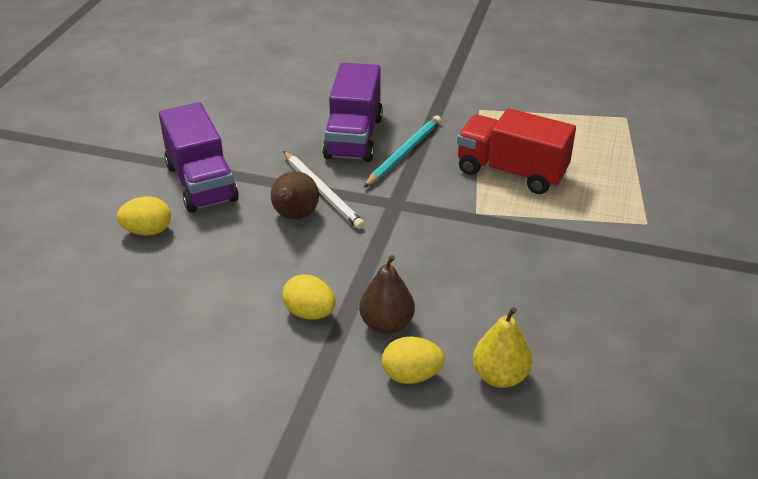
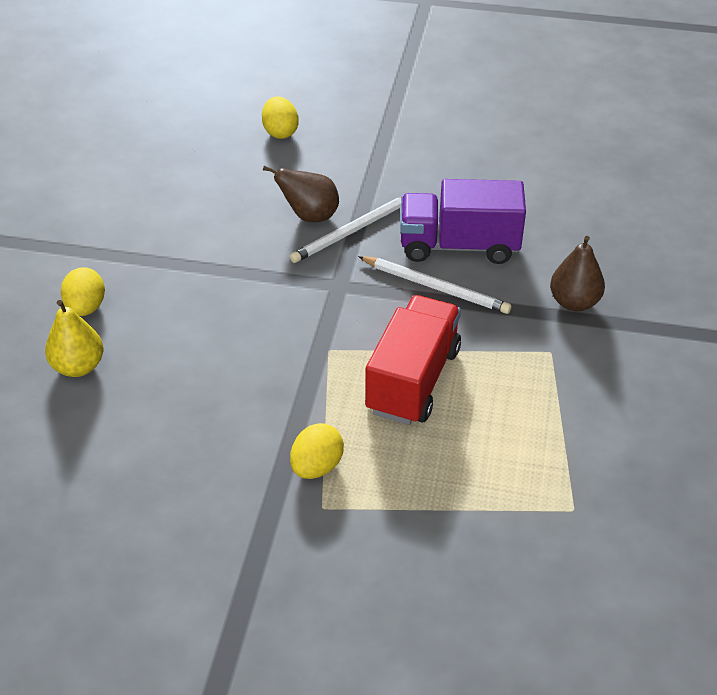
camera: 85 degrees right, 5 degrees up
purple truck [159,102,238,213] -> none
yellow egg [282,274,335,319] -> yellow egg moved to [290,423,344,479]
brown pear [359,255,415,334] -> brown pear moved to [550,236,605,311]
turquoise pencil [364,115,441,187] -> white pencil [358,256,511,314]

